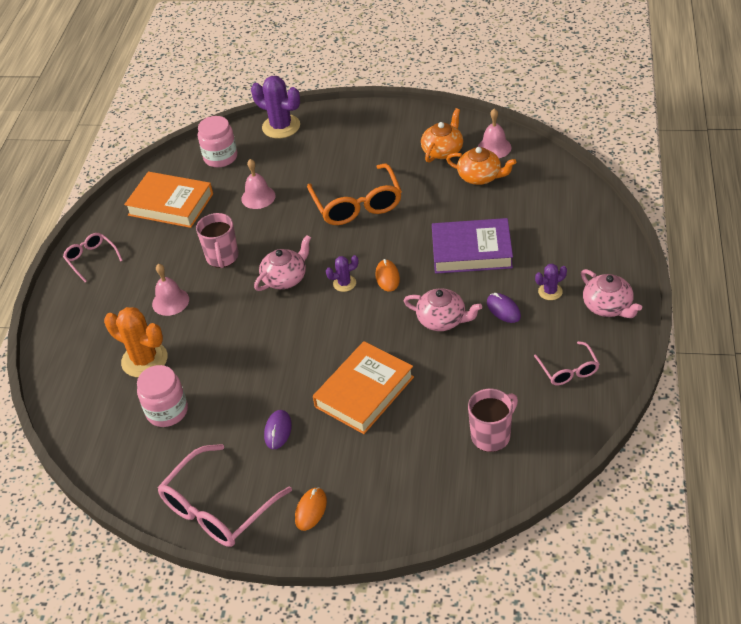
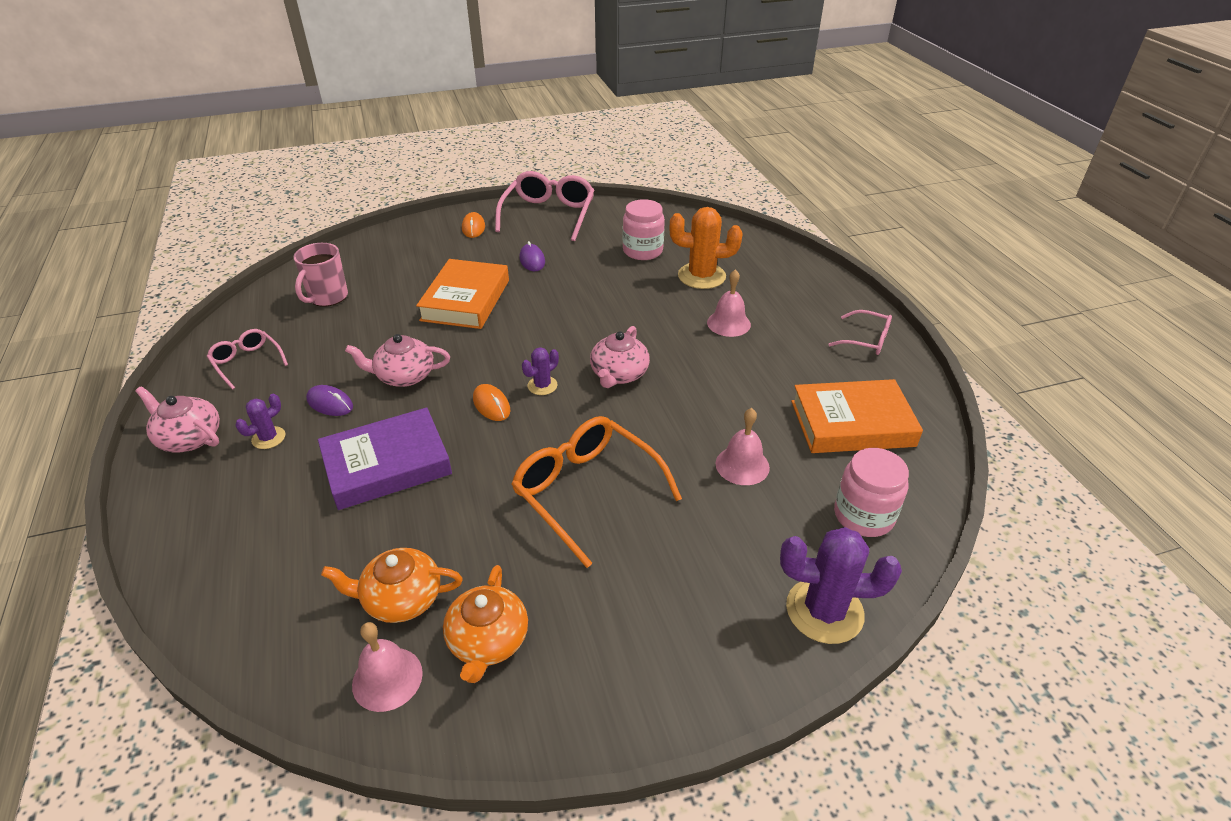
camera: 150 degrees right, 5 degrees down
pink mug [196,213,238,268] -> none

